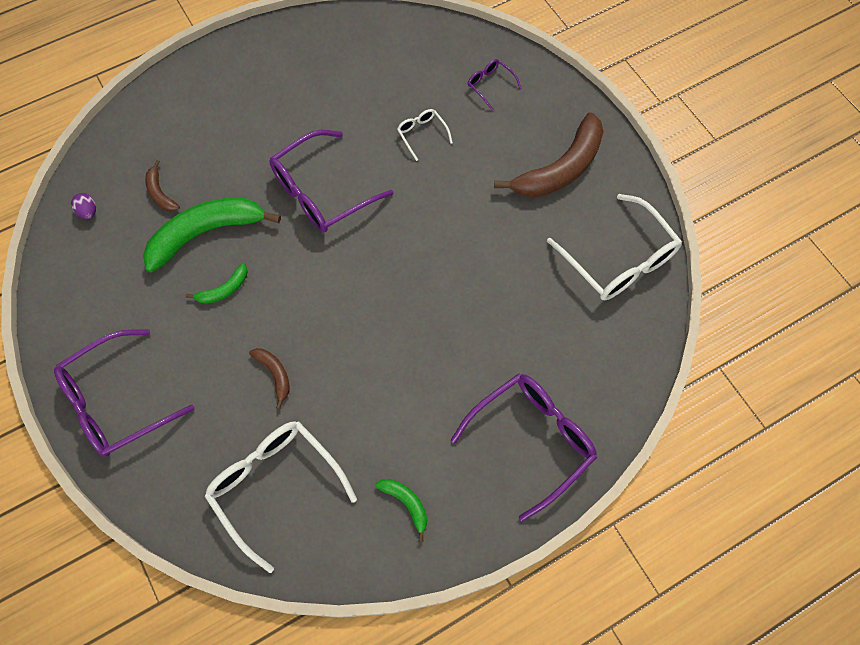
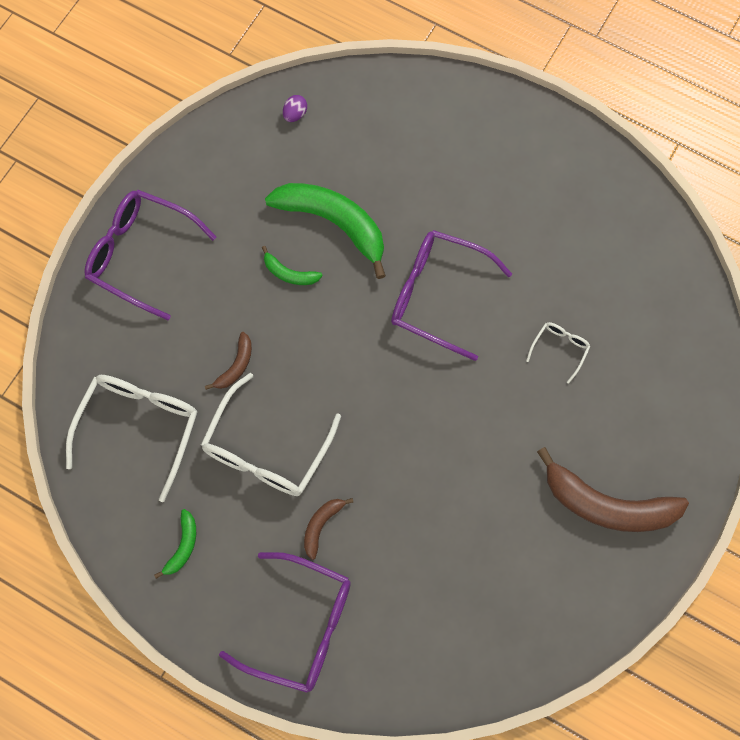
camera: 60 degrees right, 5 degrees up
brown banana [145,160,180,212] -> brown banana moved to [304,498,353,560]
purple glasses [468,59,522,110] -> none
white glasses [547,194,682,300] -> white glasses moved to [201,373,341,496]

